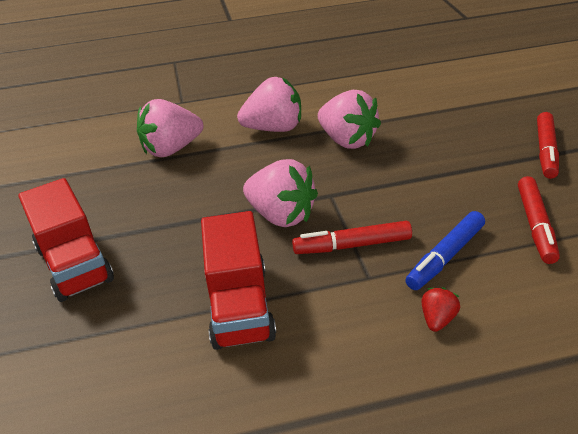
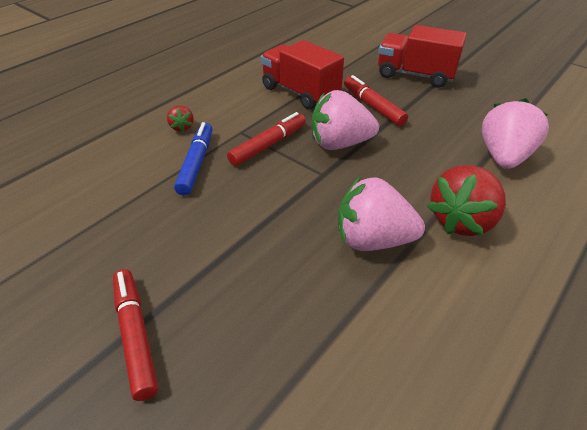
camera: 140 degrees right, 5 degrees up
pink strawberry [237,77,301,132] -> red strawberry [427,165,506,236]
red marker [518,176,560,264] -> red marker moved to [344,75,408,126]

